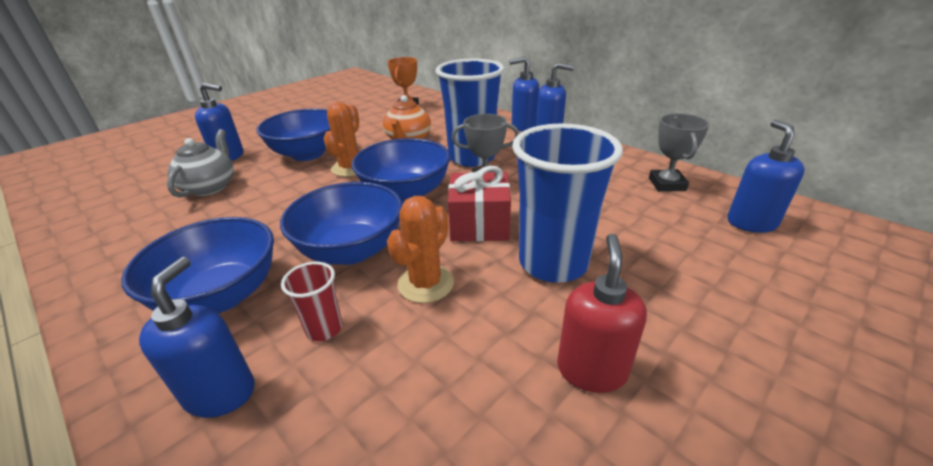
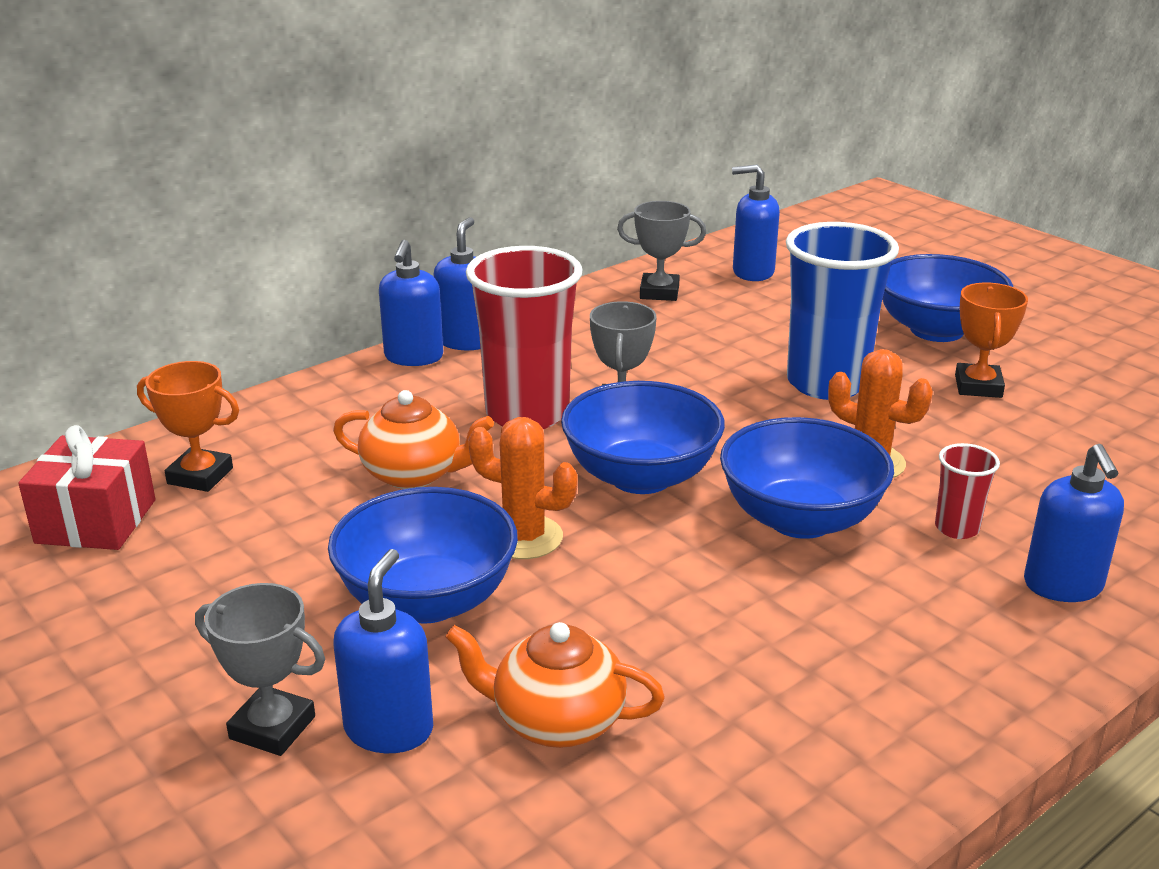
camera: 85 degrees left, 5 degrees down
blue bowl [121,217,274,313] -> blue bowl moved to [882,254,1013,342]
blue soap dispenser [139,257,255,418] -> blue soap dispenser turned 105 degrees counterclockwise [1024,444,1124,602]
grey teapot [167,129,234,198] -> orange teapot [445,622,665,748]
blue cup [436,58,504,167] -> red cup [466,246,582,429]
red gift [448,166,511,241] -> red gift moved to [18,425,155,550]
red soap dispenser [557,234,647,393] -> orange trophy [955,283,1028,398]
none -> grey trophy [195,583,325,756]

